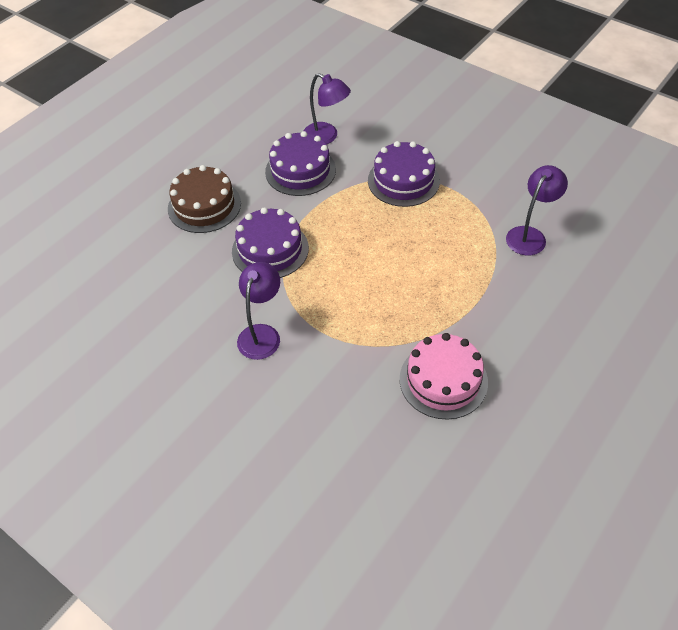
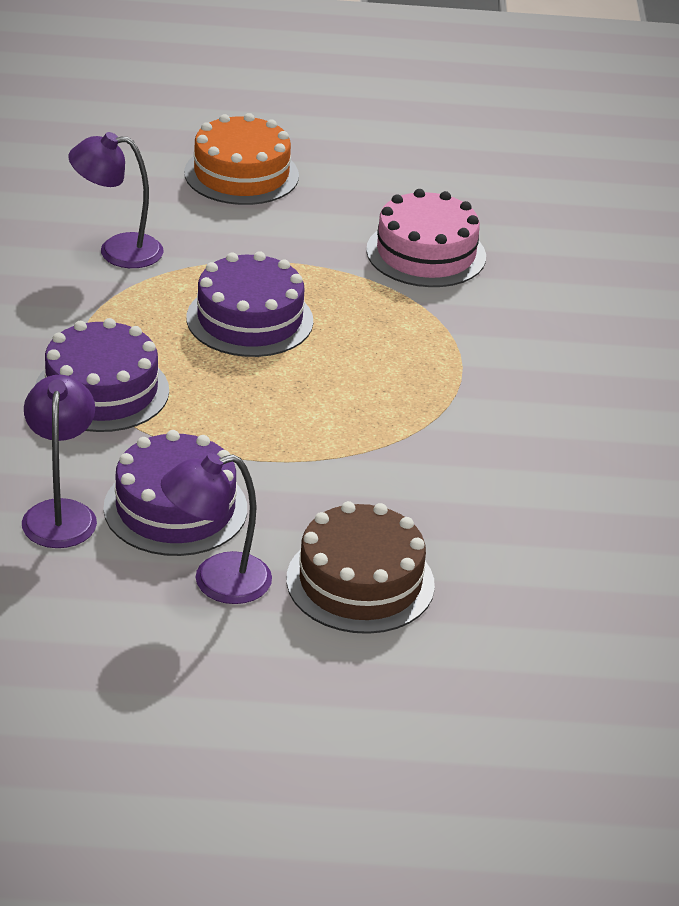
camera: 130 degrees left, 15 degrees down
purple cake [232,207,309,278] -> purple cake moved to [187,251,313,357]
purple lamp [237,262,280,360] -> purple lamp moved to [161,453,272,604]
none -> orange cake [184,113,299,205]

